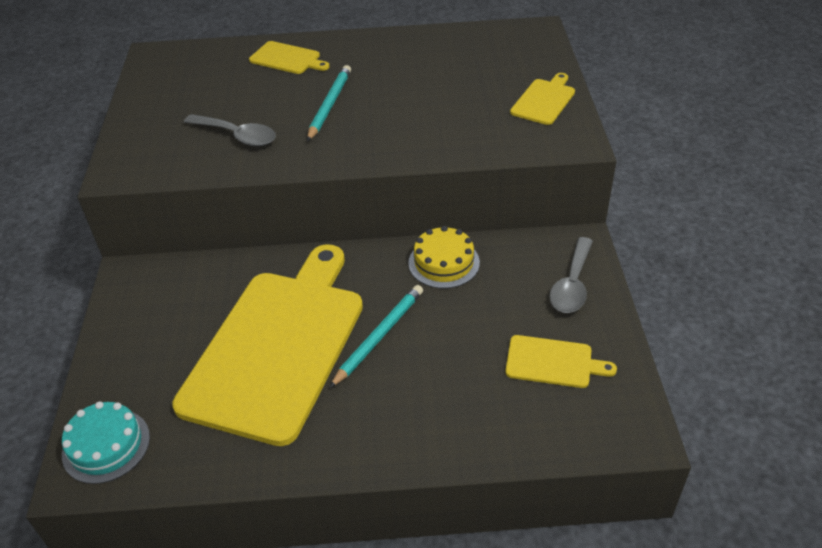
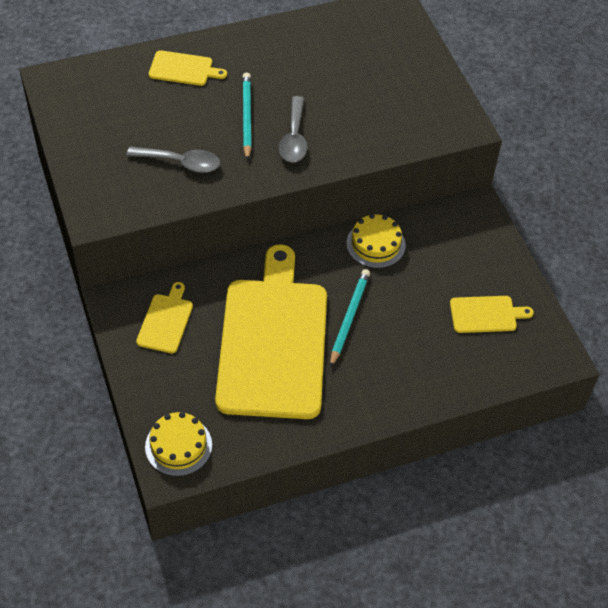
camera: 20 degrees left, 10 degrees up
turquoise cake [62,401,150,484] -> yellow cake [145,412,212,476]
yellow cutting board [510,73,575,125] -> yellow cutting board moved to [136,282,193,353]
grey spoon [549,237,593,313] -> grey spoon moved to [279,96,308,162]

